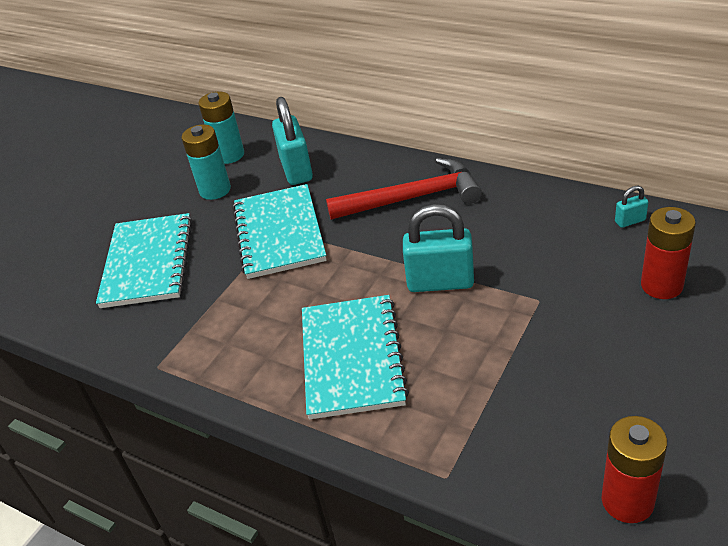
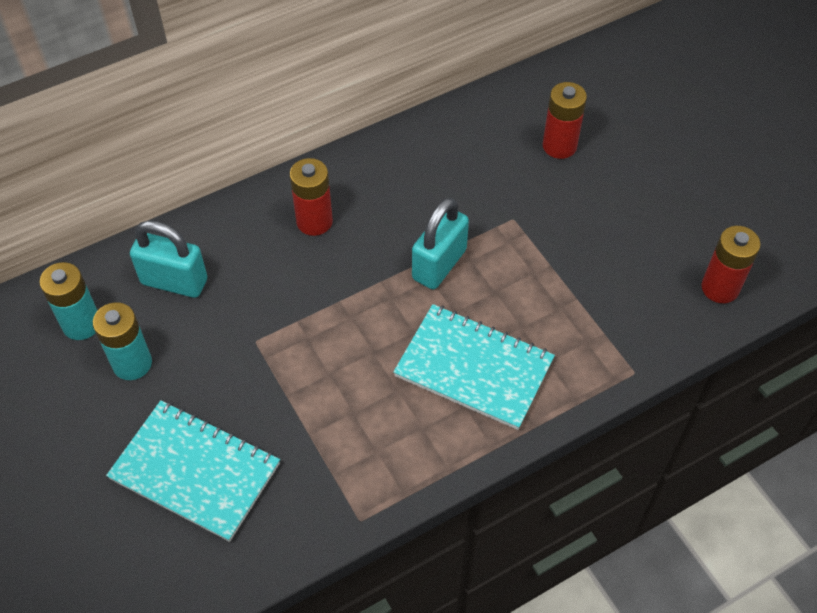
camera: 65 degrees left, 15 degrees up
turquoise notebook [232,184,327,279] -> none
red hammer [326,158,482,220] -> red battery [290,158,333,236]
turquoise padlock [615,186,648,228] -> none

